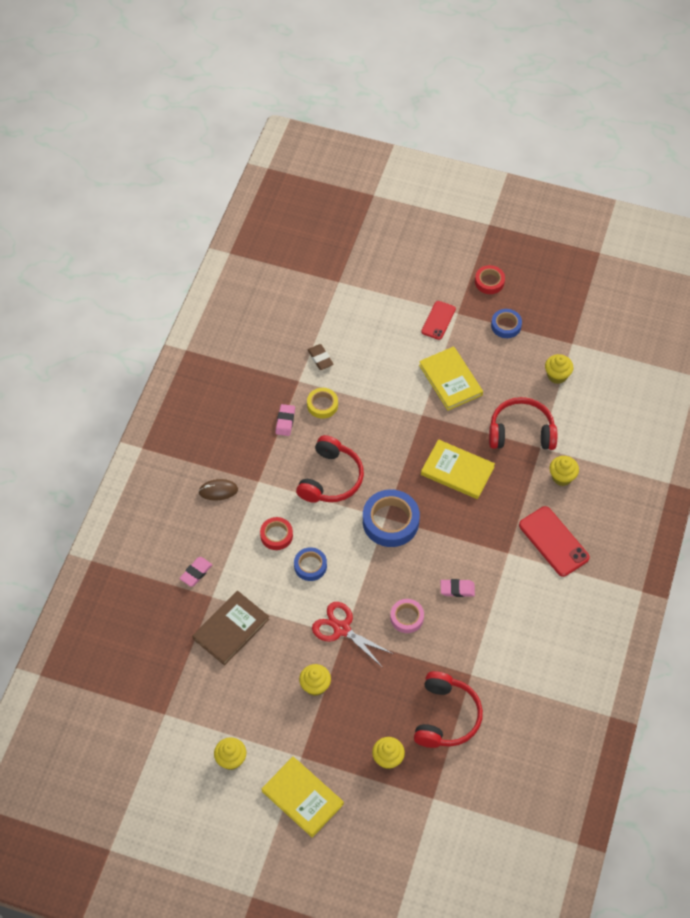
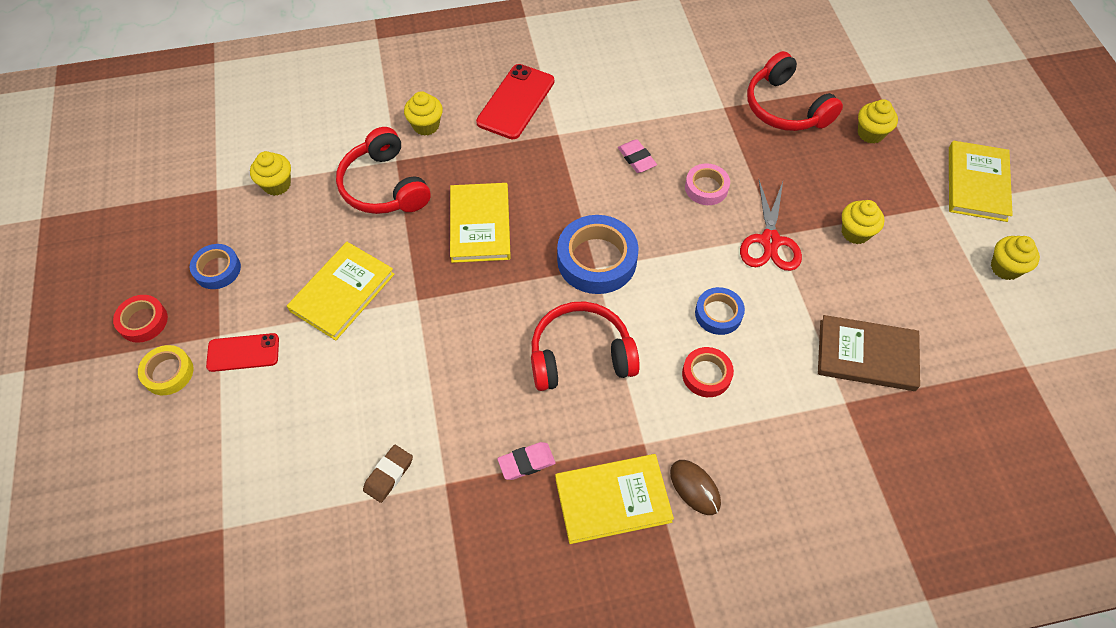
camera: 120 degrees left, 0 degrees up
pink eraser [179,557,212,587] -> none
yellow tape [307,388,338,419] -> yellow tape moved to [138,345,193,395]
red headphones [414,671,483,748] -> red headphones turned 105 degrees counterclockwise [747,51,843,131]
none -> yellow book [555,454,674,544]

